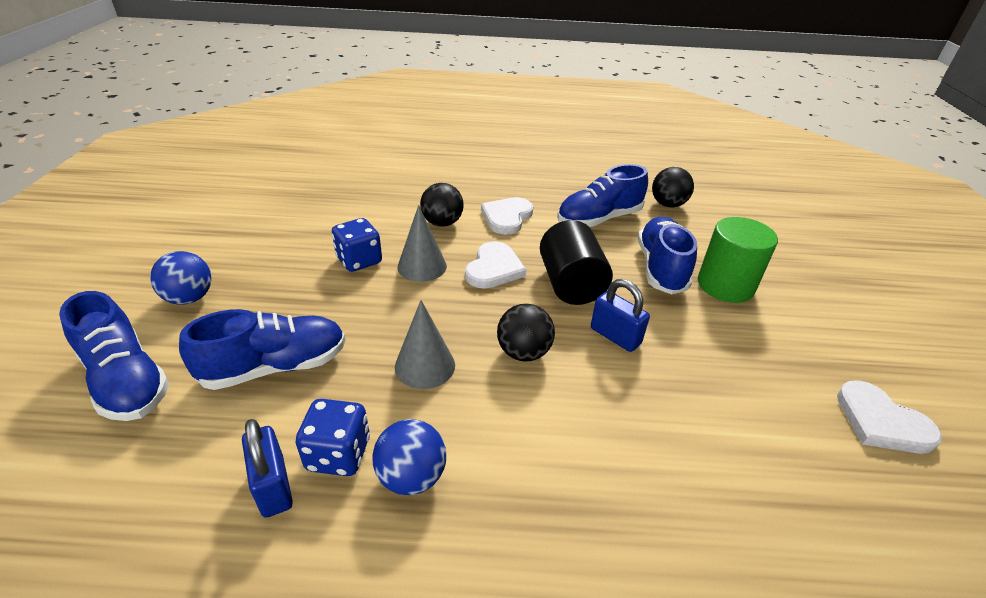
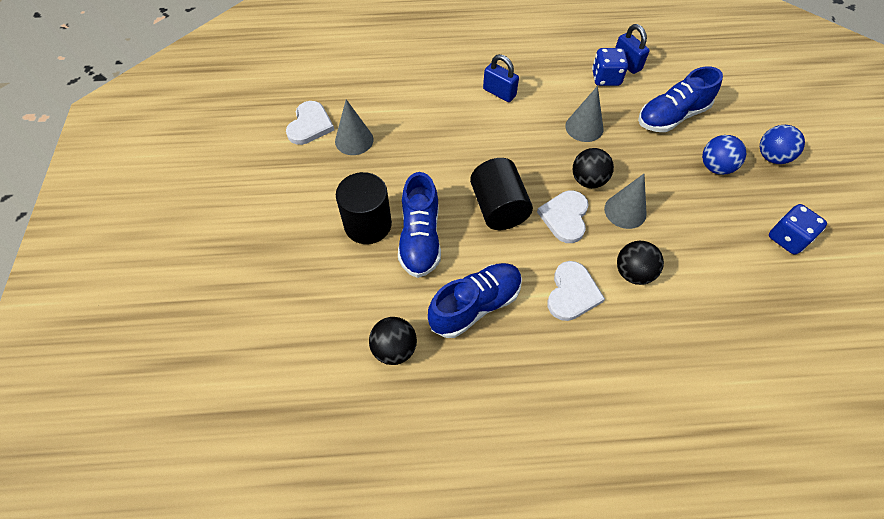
camera: 175 degrees right, 20 degrees up
blue shoe [59,291,170,421] -> none
blue dice [332,218,382,272] -> blue dice moved to [769,204,827,254]
blue ball [372,419,446,495] -> blue ball moved to [702,135,746,175]
black ball [497,304,555,362] -> black ball moved to [572,148,614,188]
blue padlock [591,279,650,352] -> blue padlock moved to [483,54,519,102]
green cylinder [698,217,778,303] -> black cylinder [336,172,392,244]
white heart [837,380,942,454] -> white heart turned 60 degrees clockwise [286,101,334,145]
none -> grey cone [335,99,373,155]

